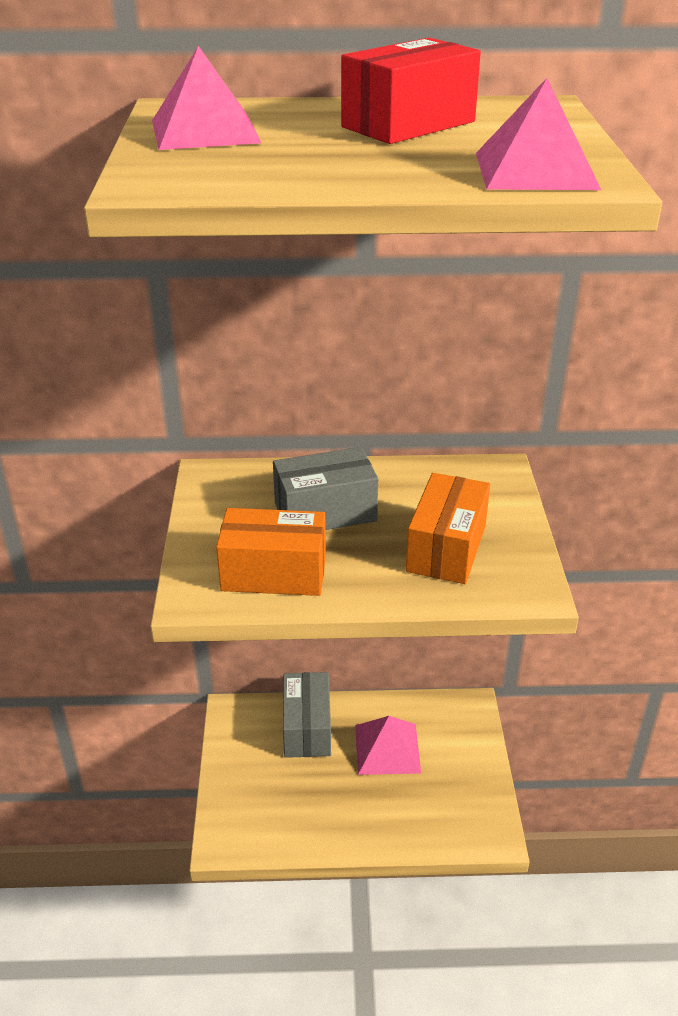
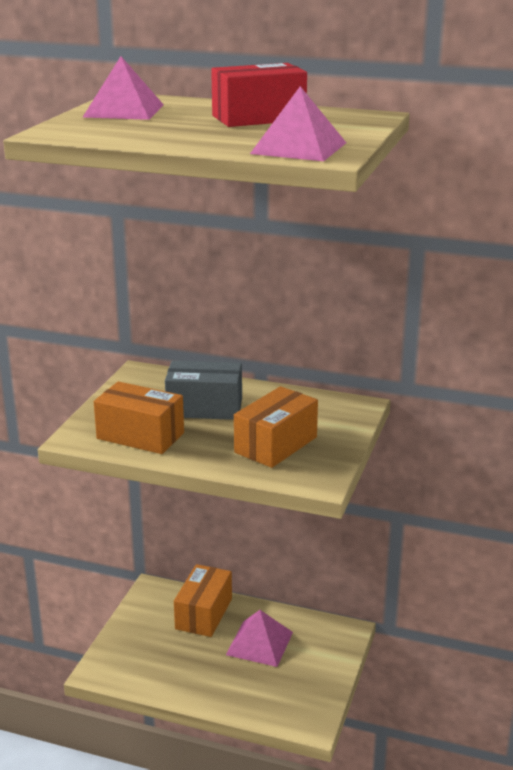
camera: 20 degrees right, 10 degrees down
grey box [283,672,331,758] -> orange box [174,564,232,637]

